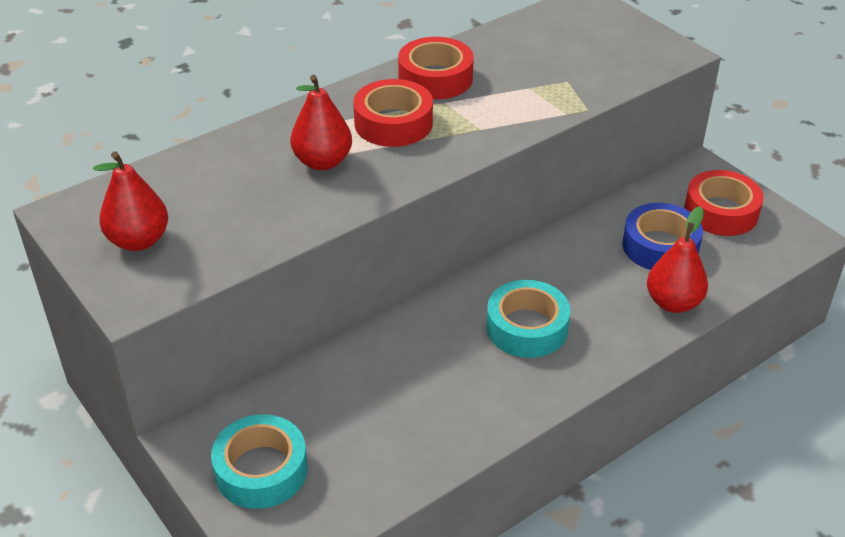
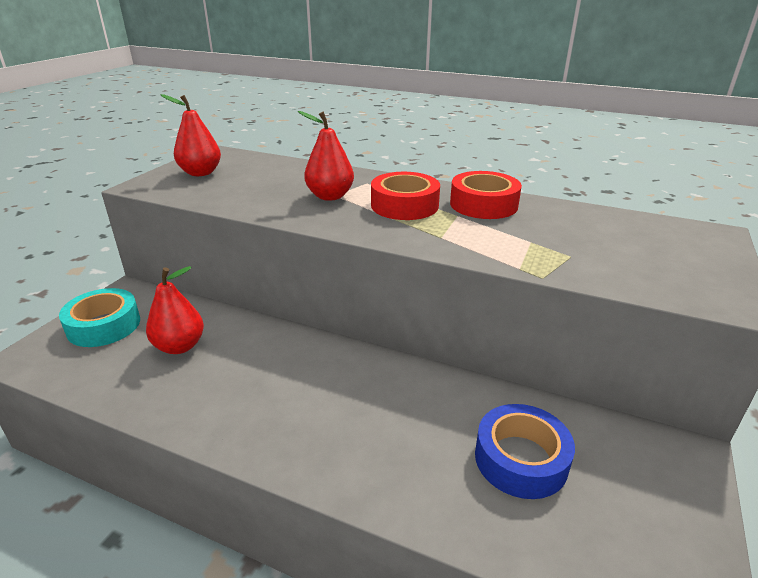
camera: 60 degrees right, 10 degrees down
turquoise tape [486,280,570,358] -> none
red pear [647,206,708,313] -> red pear moved to [146,266,204,354]
red tape [684,170,764,236] -> none

